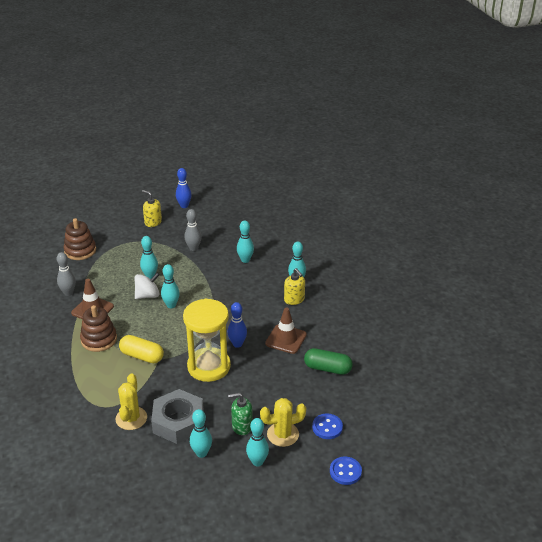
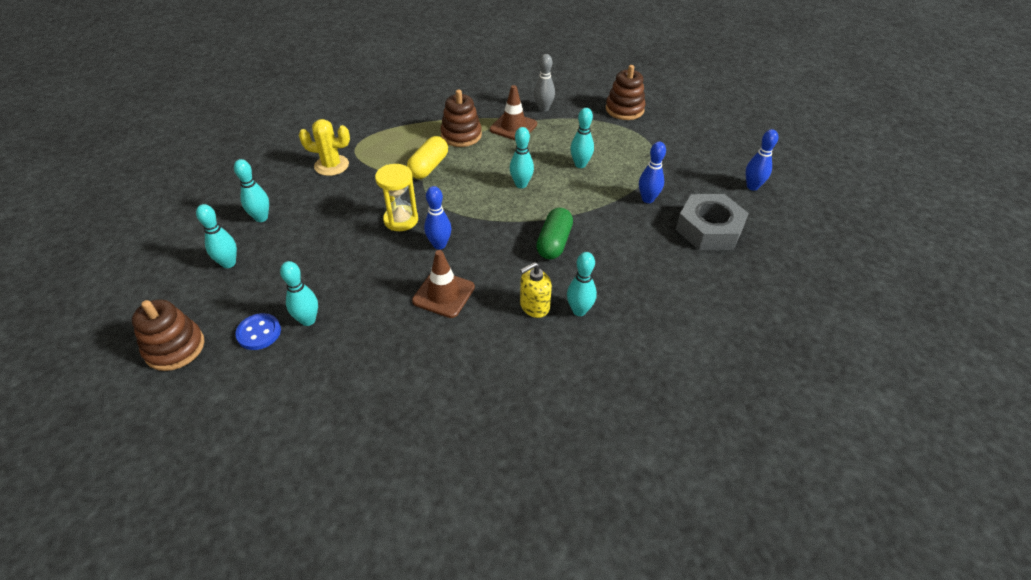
camera: 90 degrees right, 10 degrees up
white spinning top [134,273,159,299] -> none
yellow soap dispenser [142,190,162,227] -> none
grey nut [151,389,204,444] -> grey nut moved to [676,194,749,250]
yellow hourglass [183,299,231,382] -> yellow hourglass [375,164,418,231], size x0.63
grey bowling pin [184,209,202,251] -> blue bowling pin [639,142,666,203]
green soap dispenser [228,392,253,435] -> none
turquoise bowling pin [237,220,254,263] -> turquoise bowling pin moved to [280,261,318,326]
yellow cactus [260,398,306,447] -> none
green capsule [304,348,353,375] -> green capsule moved to [536,208,573,259]
blue button [330,457,362,485] -> brown stacking toy [132,300,204,371]

